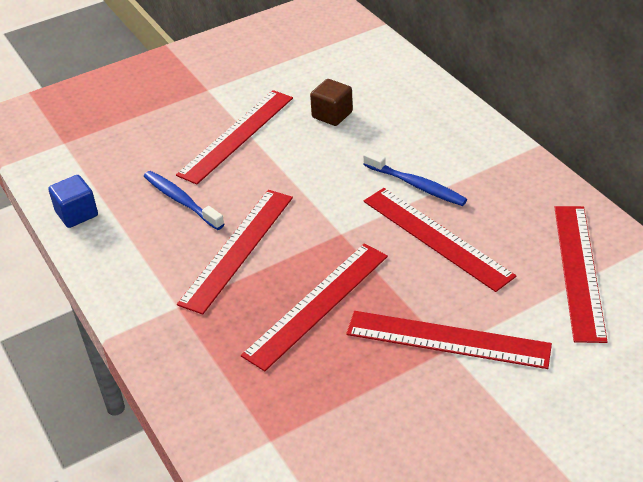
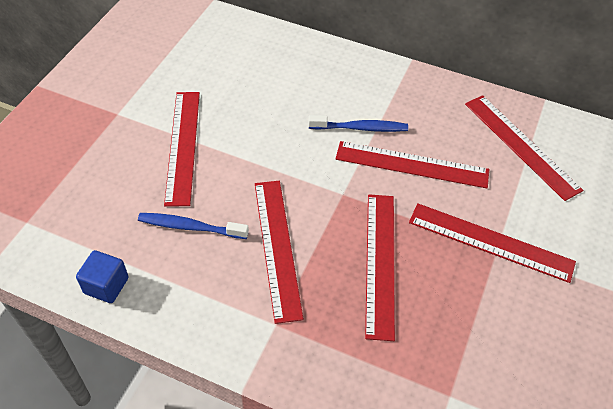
camera: 40 degrees left, 10 degrees up
brown cube [310,79,353,126] -> none
red ruler [346,311,552,369] -> red ruler turned 45 degrees clockwise [409,203,576,283]

